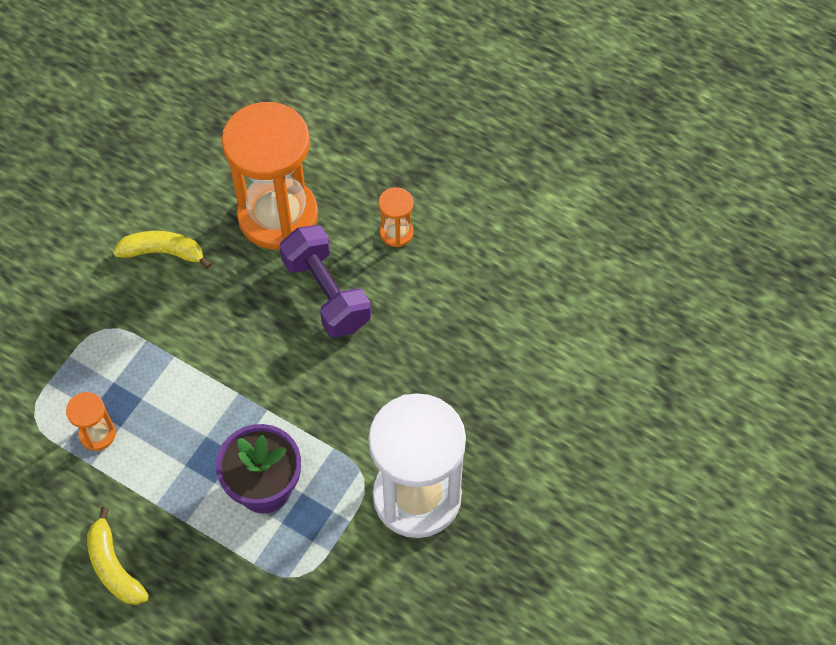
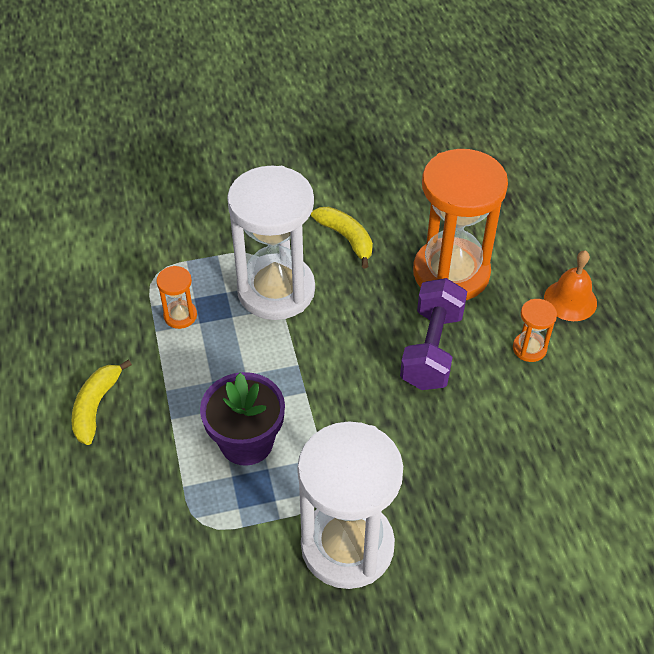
camera: 45 degrees right, 10 degrees down
none -> white hourglass [227,166,315,320]
none -> orange bell [544,250,597,321]

